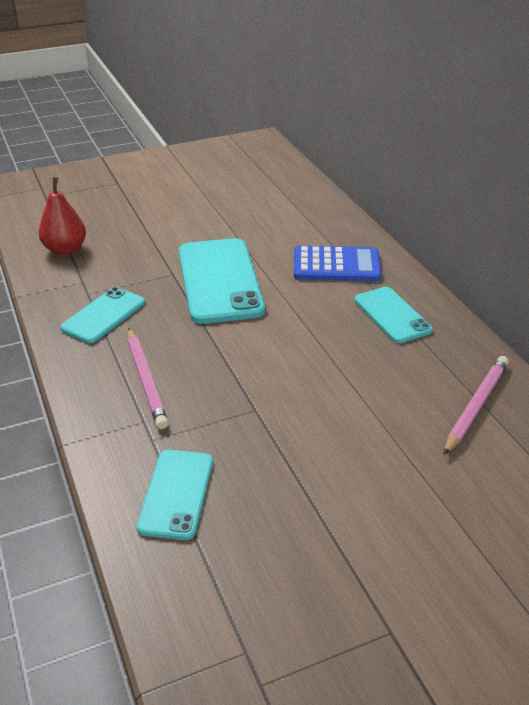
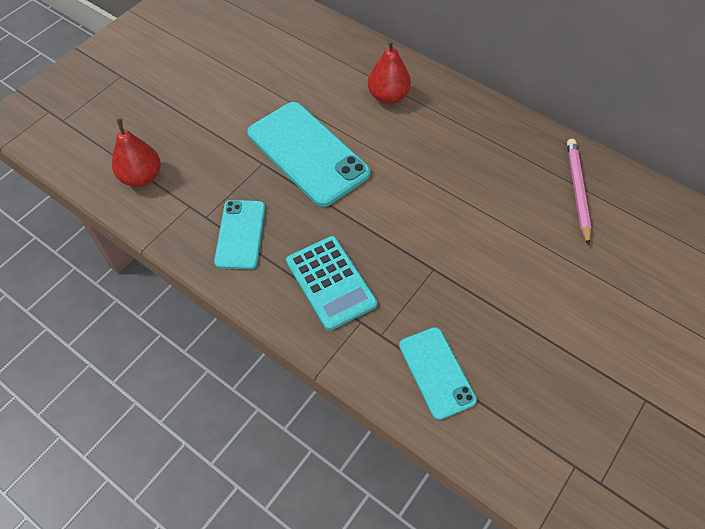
camera: 30 degrees left, 20 degrees up
pink pencil [128,328,168,429] -> turquoise calculator [286,236,377,331]
blue calculator [294,246,382,281] -> red pear [368,39,411,104]
turquoise phone [354,287,433,343] -> none

